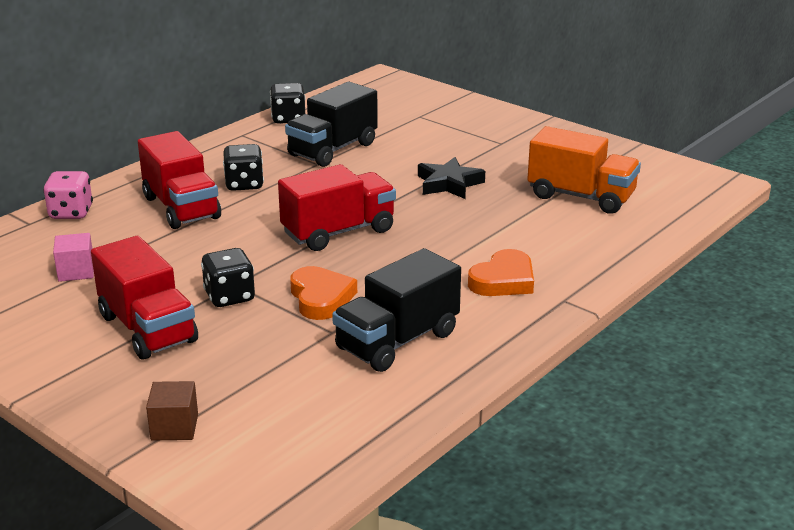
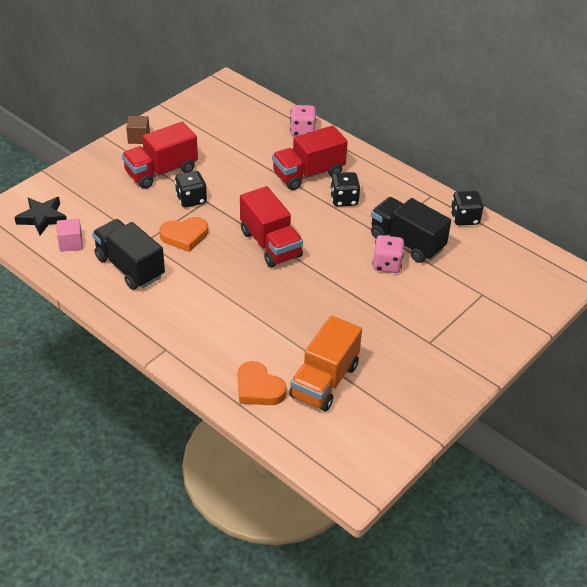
camera: 90 degrees right, 15 degrees up
pink cube [53,233,94,282] -> pink cube moved to [57,219,83,252]
brown cube [146,381,198,440] -> brown cube moved to [126,116,150,144]
black star [418,157,485,199] -> black star moved to [14,197,67,235]
orange heart [468,249,534,296] -> orange heart moved to [238,361,286,405]
none -> pink dice [372,235,405,273]

